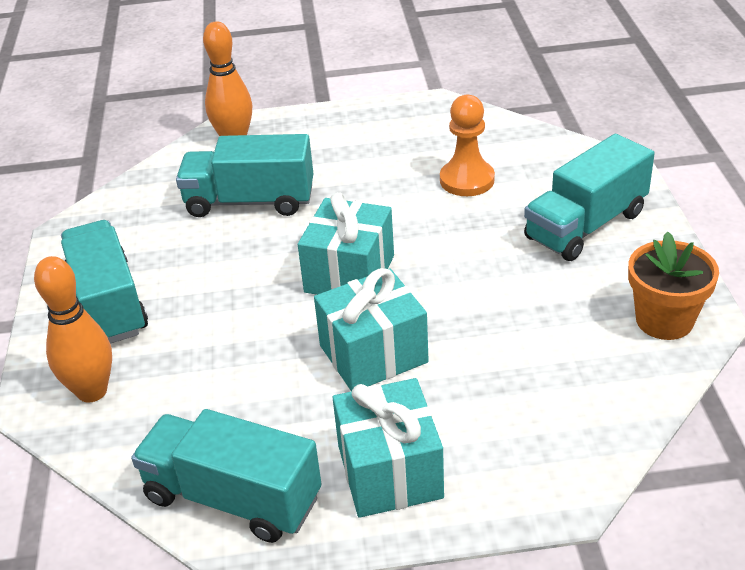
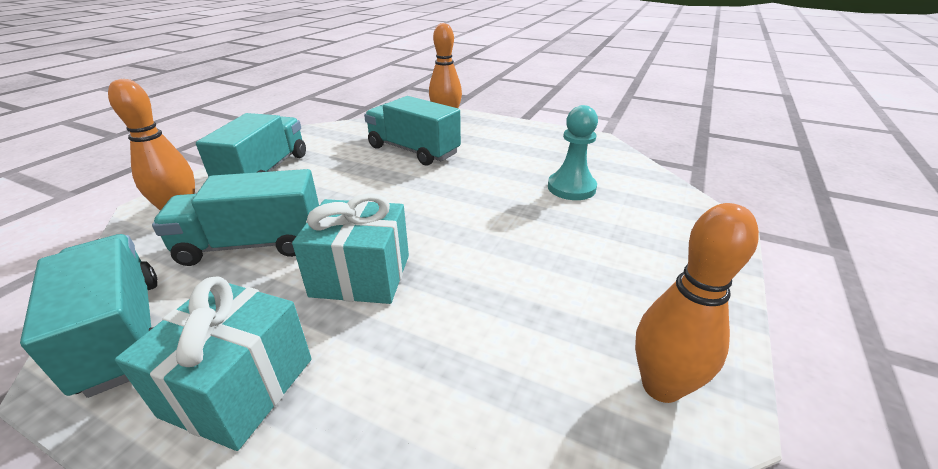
camera: 30 degrees right, 5 degrees down
turquoise gift [298,192,394,295] -> none
orange pawn [440,95,495,196] -> turquoise pawn [548,105,598,200]
turquoise truck [524,134,655,261] -> turquoise truck moved to [152,169,319,266]
orange flower pot [628,232,719,340] -> orange bowling pin [635,203,759,403]

